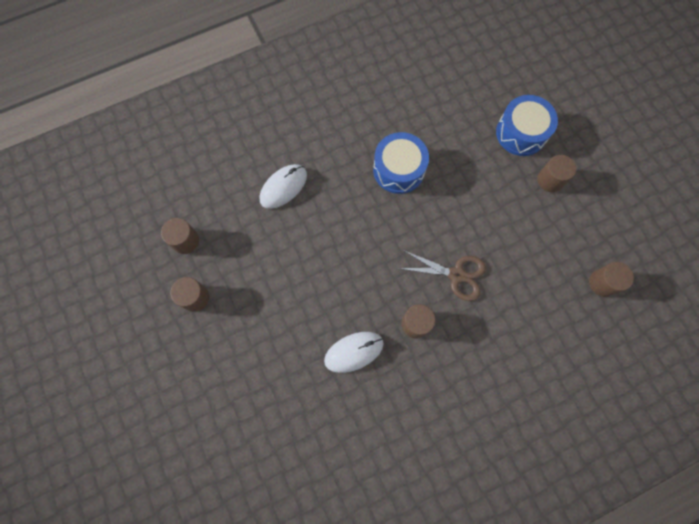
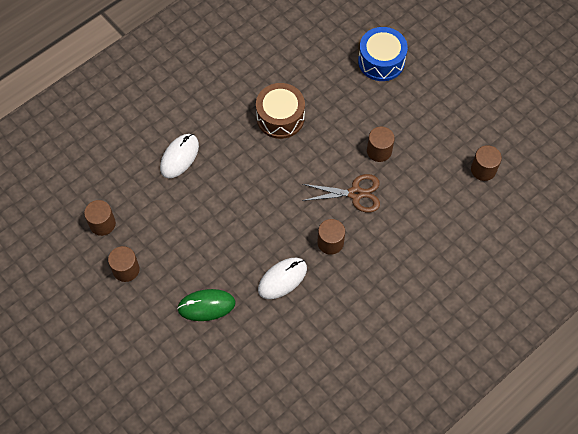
camera: 15 degrees left, 10 degrees down
blue drum [373,132,429,194] -> brown drum [256,83,305,139]
brown cylinder [537,155,576,192] -> brown cylinder moved to [367,127,395,162]
none -> green mouse [177,289,236,321]

